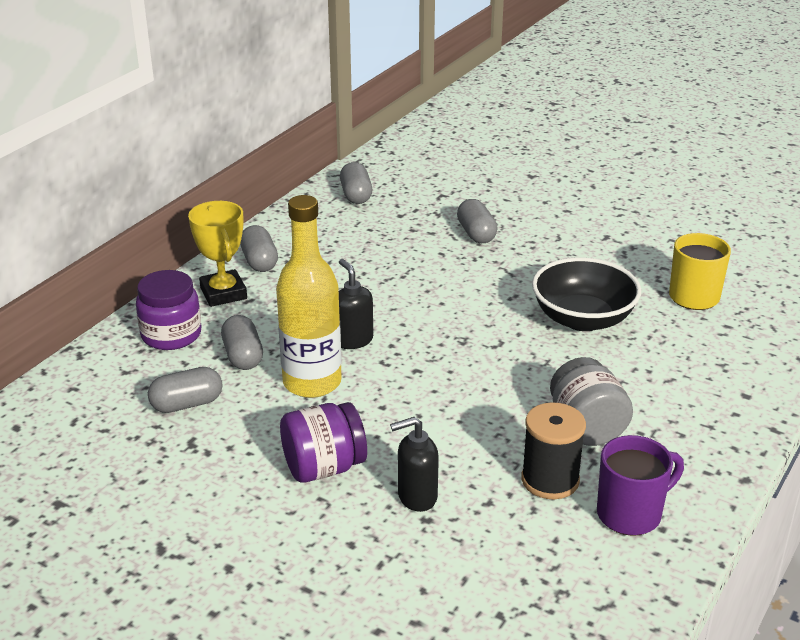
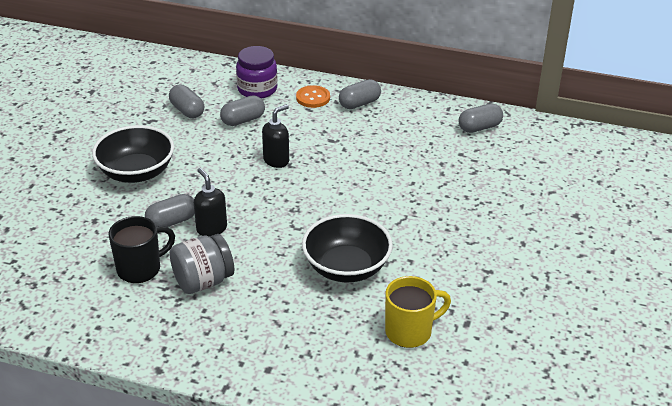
camera: 75 degrees right, 5 degrees up
yellow trophy [188,201,247,307] -> orange button [296,85,330,108]
yellow bottle [276,195,342,398] -> none
purple jar [280,402,367,483] -> black bowl [92,125,174,183]
black soap dispenser [390,417,439,512] -> black soap dispenser moved to [194,168,227,237]
grey capsule [457,199,498,243] -> grey capsule moved to [145,194,195,227]
black spool [521,402,586,499] -> black mug [108,216,175,283]
purple mug [597,435,684,536] -> none

